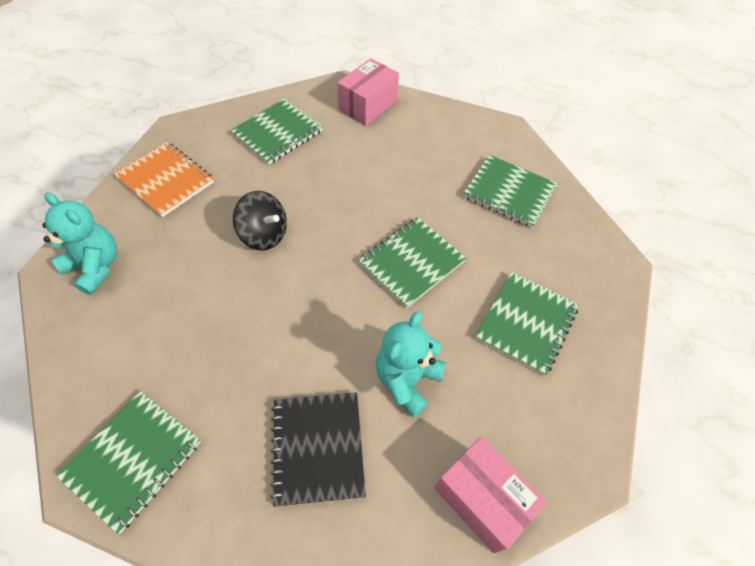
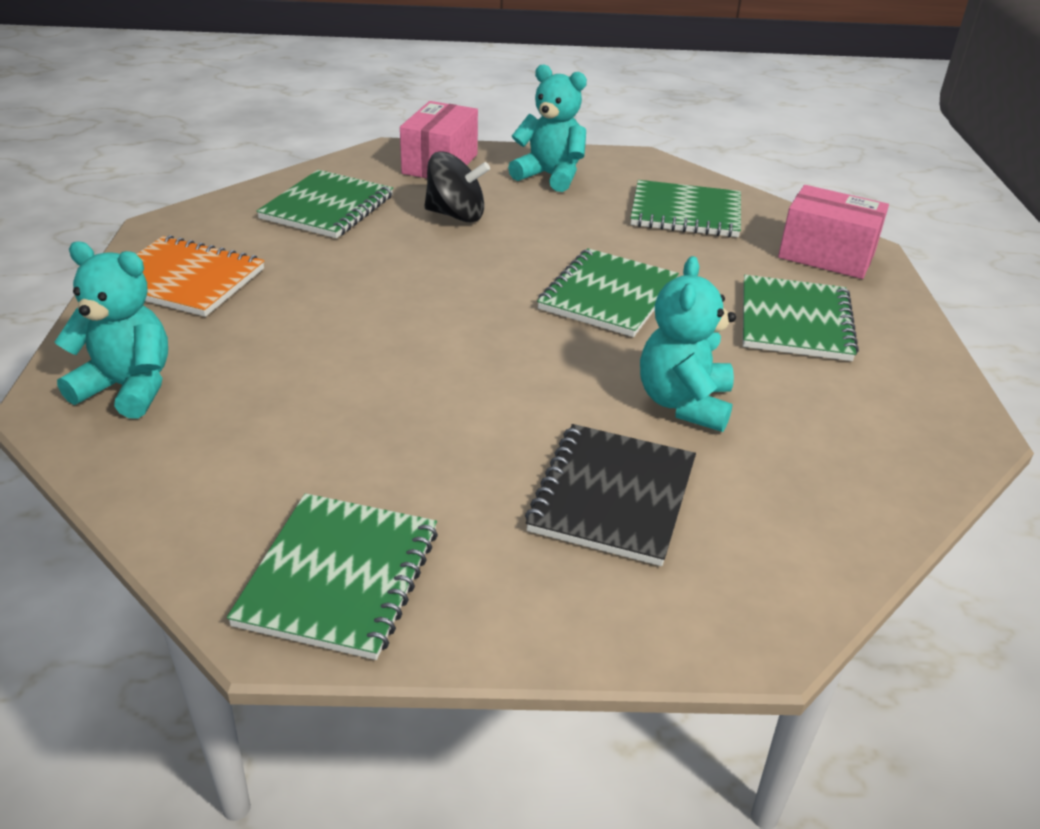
camera: 20 degrees left, 20 degrees down
black spinning top [233,191,287,251] -> black spinning top moved to [424,152,490,222]
black notebook [271,392,366,507] -> black notebook turned 45 degrees clockwise [525,424,696,566]
pink box [434,437,547,553] -> pink box moved to [778,185,889,279]
none -> turquoise teddy bear [508,64,587,192]

